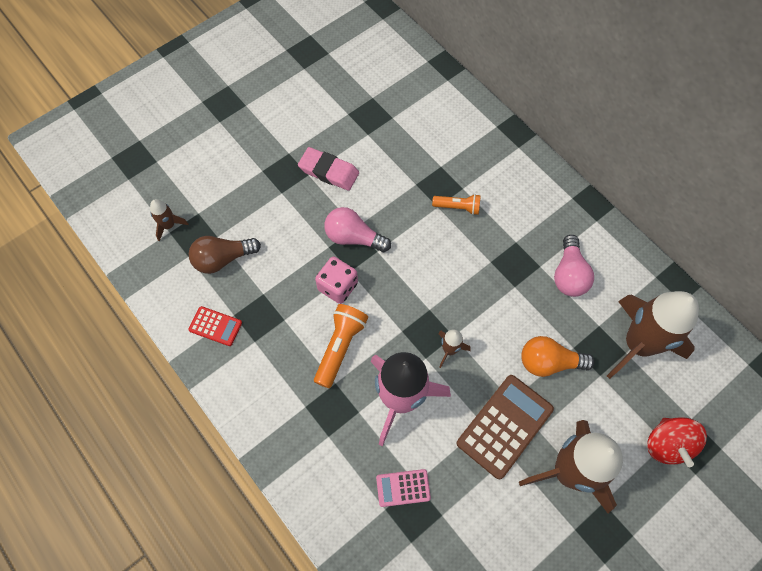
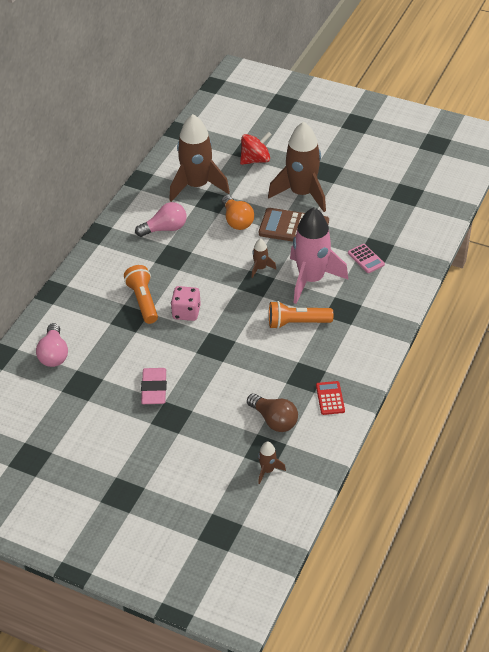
camera: 115 degrees left, 20 degrees down
pink dice [315,257,358,304] -> pink dice moved to [171,286,201,321]
pink light bulb [324,207,391,252] -> pink light bulb moved to [36,323,68,367]
orange flashlight [432,194,481,215] -> orange flashlight [124,265,158,324], size x1.57

